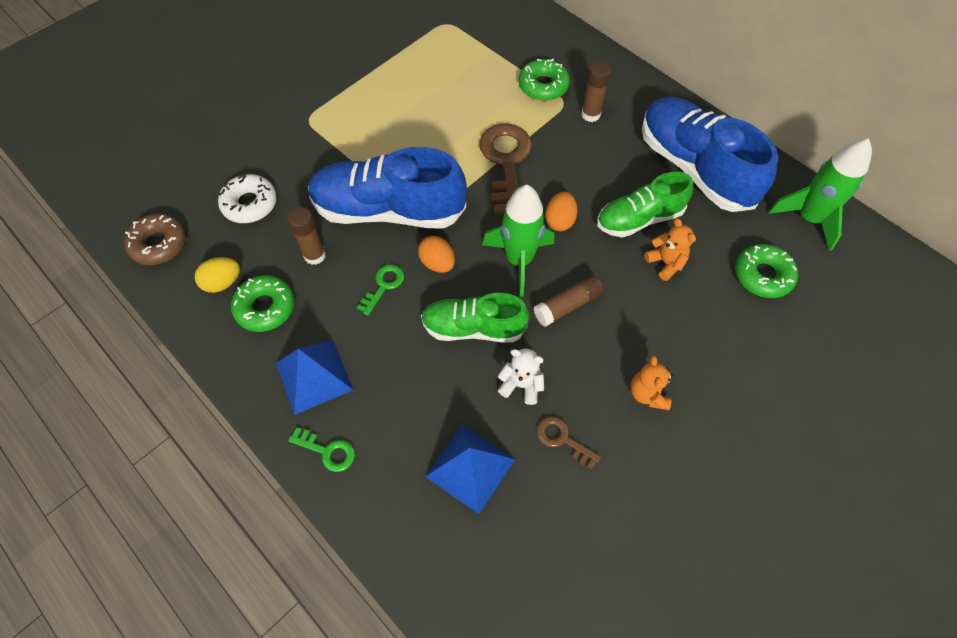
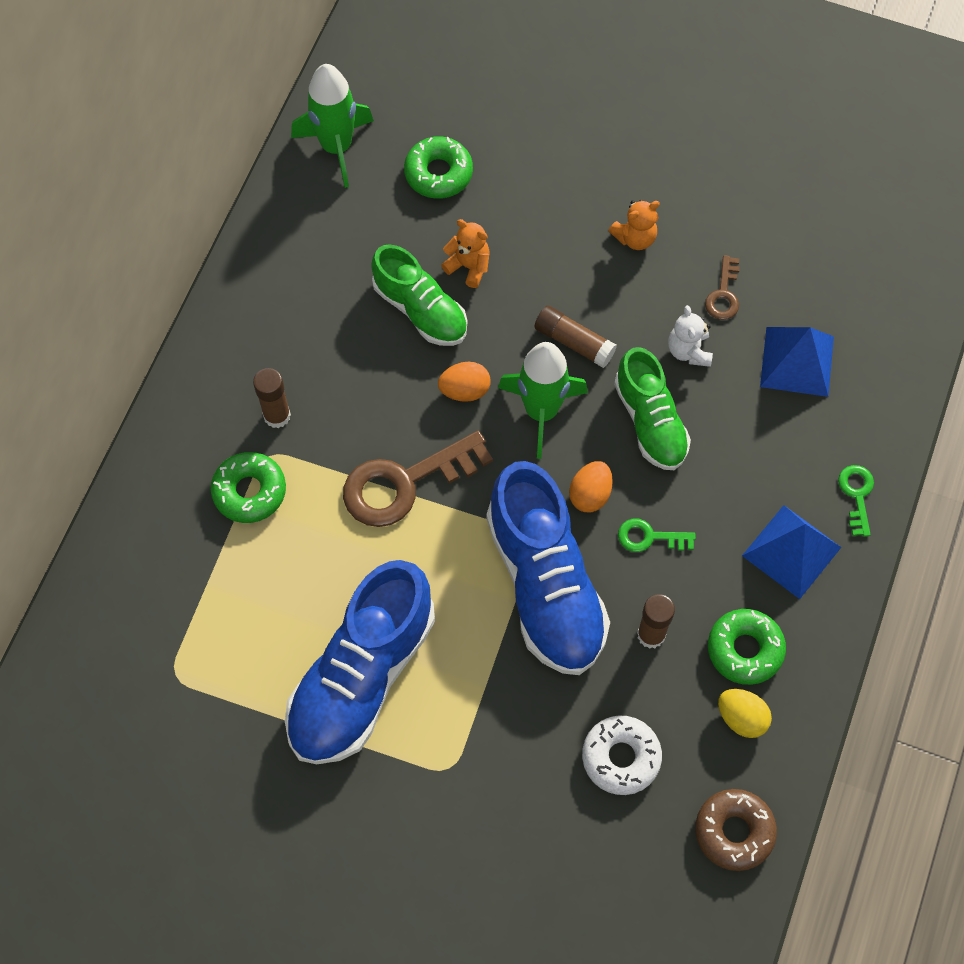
camera: 115 degrees left, 5 degrees up
blue shoe [642,97,778,212] -> blue shoe moved to [285,560,435,764]
orange teddy bear [644,218,696,281] -> orange teddy bear turned 90 degrees clockwise [441,219,490,288]

